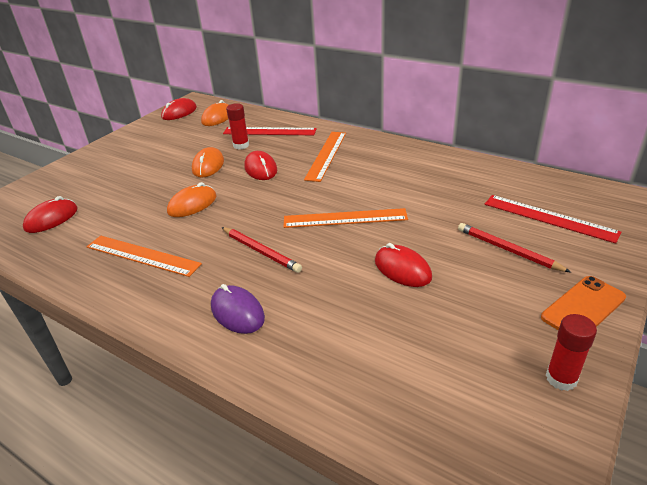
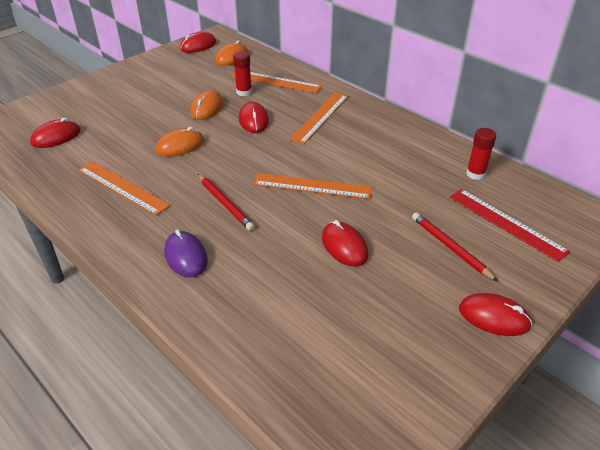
camera: 10 degrees right, 5 degrees up
red ruler [223,127,317,135] -> orange ruler [231,72,322,93]
orange phone [541,276,626,330] -> red mouse [459,293,532,336]
red glue stick [546,314,597,391] -> red glue stick moved to [466,128,496,180]

